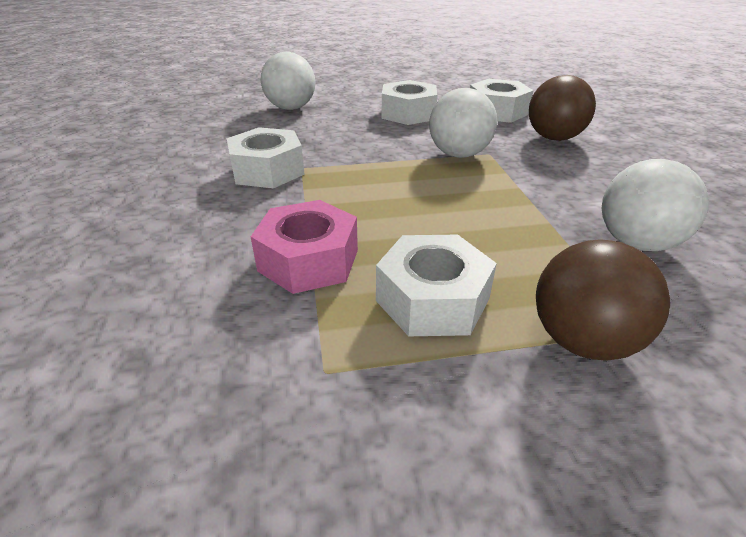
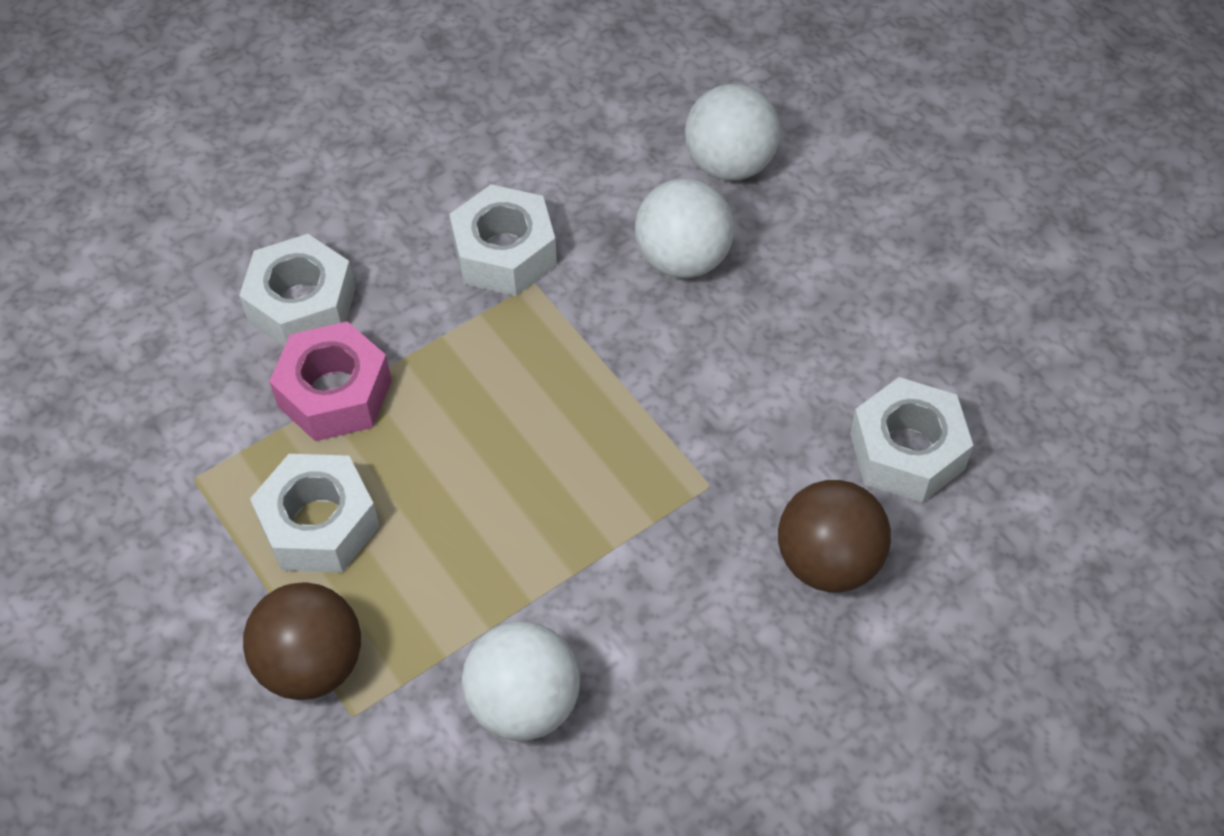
camera: 65 degrees right, 20 degrees up
white nut [381,80,437,125] -> white nut moved to [239,234,356,347]
white ball [429,88,497,158] -> white ball moved to [635,178,734,278]

